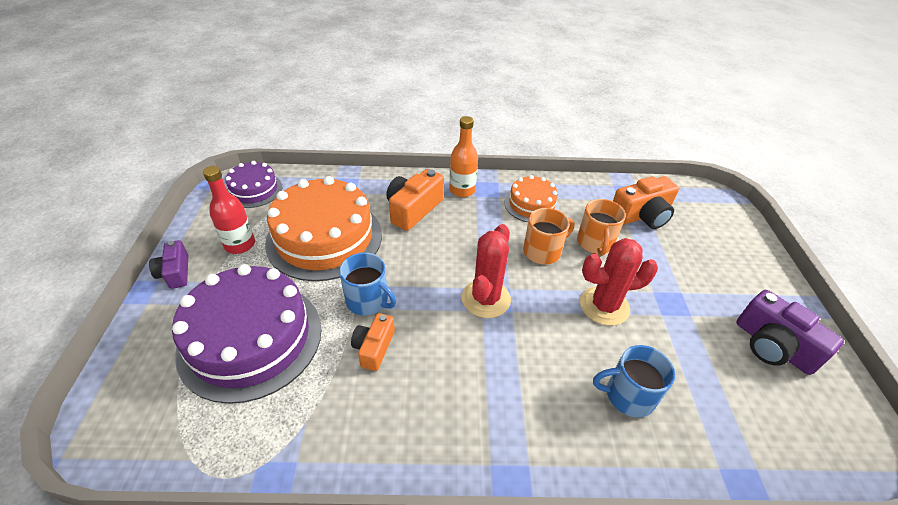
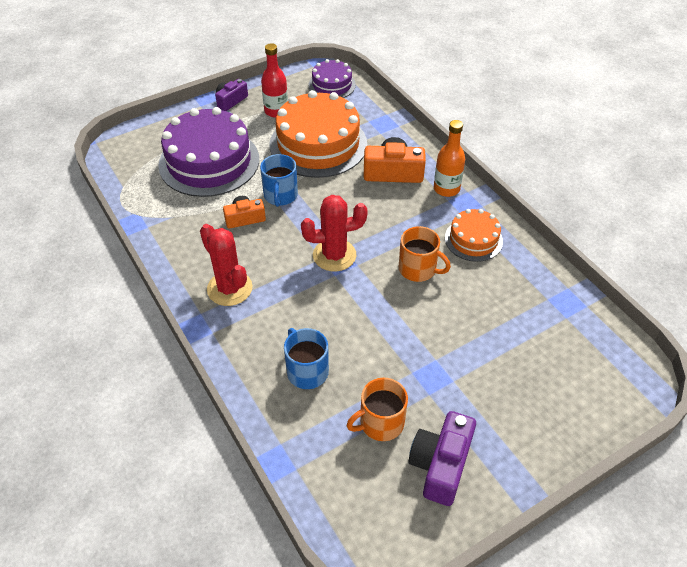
camera: 60 degrees right, 5 degrees up
orange mug [577,199,626,256] -> orange mug moved to [347,378,408,441]
red cactus [580,238,658,326] -> red cactus moved to [200,224,252,306]
orange camera [613,176,679,229] -> none

